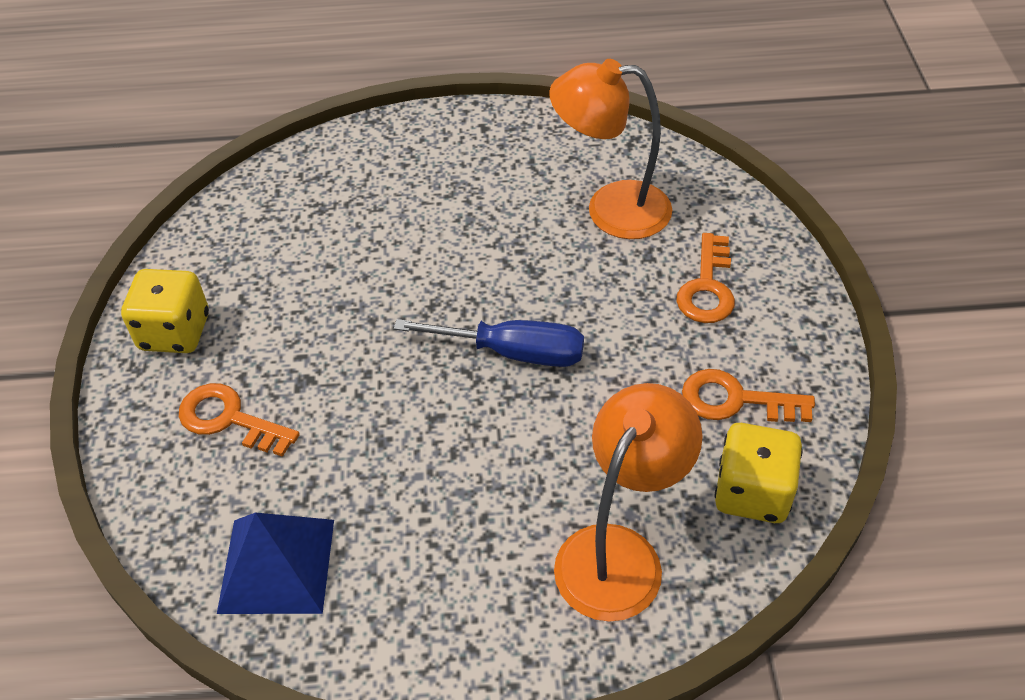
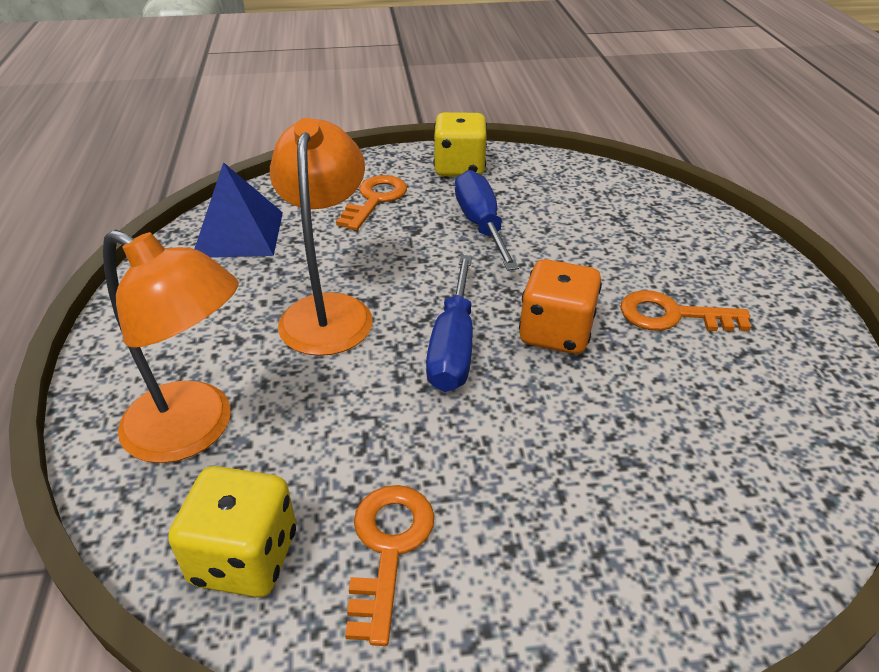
camera: 85 degrees right, 10 degrees down
orange lamp [549,59,672,239] -> orange lamp moved to [270,118,373,356]
orange key [676,233,735,323] -> orange key moved to [621,290,751,331]
none -> blue screwdriver [455,170,519,271]
none -> orange dice [519,259,602,354]

